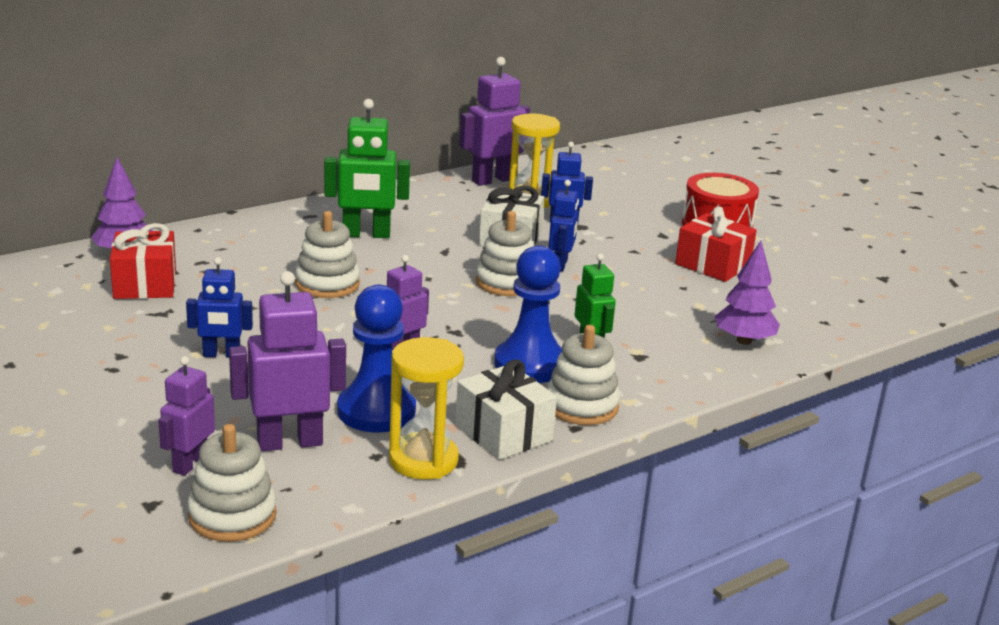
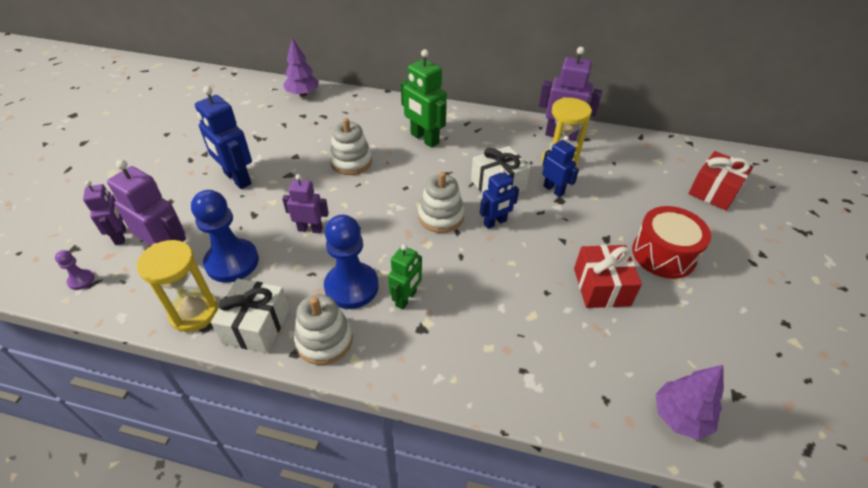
camera: 50 degrees right, 20 degrees up
red gift [110,223,176,299] -> red gift moved to [688,151,753,211]
purple robot [158,356,215,476] -> purple robot turned 90 degrees clockwise [83,181,126,245]
blue robot [186,257,253,358] -> blue robot [195,86,252,189], size x1.59
white stacking toy [187,424,277,542] -> purple pawn [55,250,94,290]
purple tree [715,241,780,345] -> purple tree moved to [655,365,724,440]

